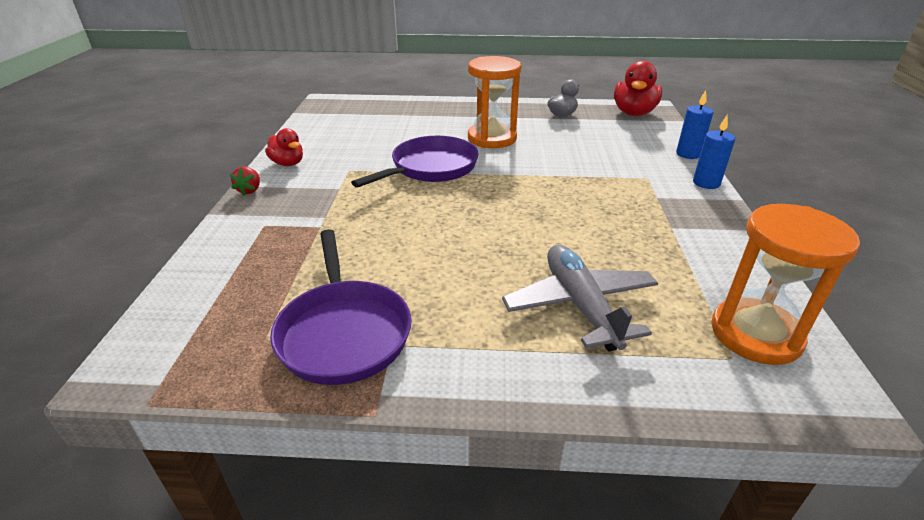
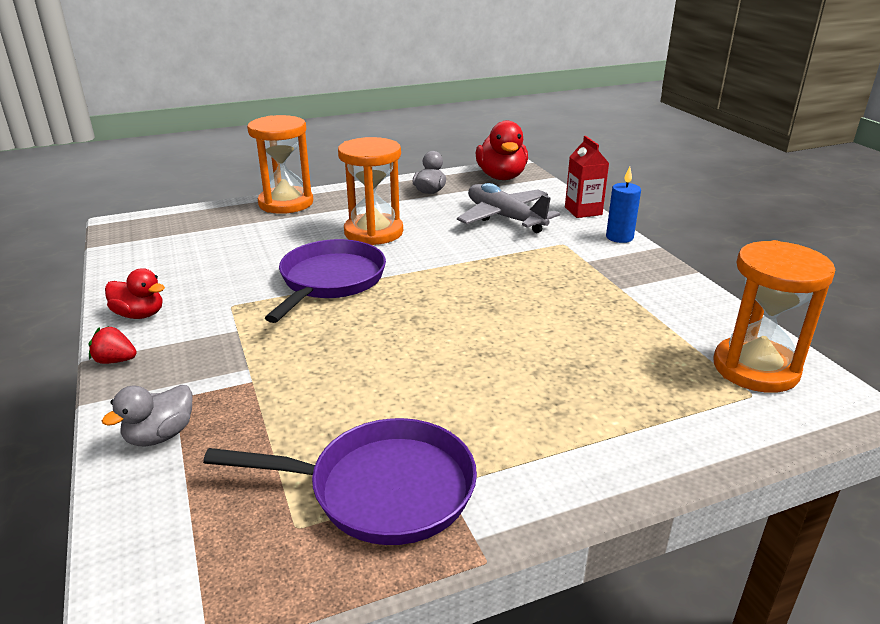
camera: 25 degrees left, 5 degrees down
red strawberry [230,166,260,196] -> red strawberry turned 120 degrees clockwise [89,326,137,364]
purple pan [270,229,412,385] -> purple pan turned 45 degrees counterclockwise [203,418,477,545]
grey plane [502,245,658,351] -> grey plane moved to [457,183,560,233]
blue candle [676,90,713,159] -> red carton [565,136,609,218]
none -> grey duck [102,385,192,446]
none -> orange hourglass [247,115,313,214]

